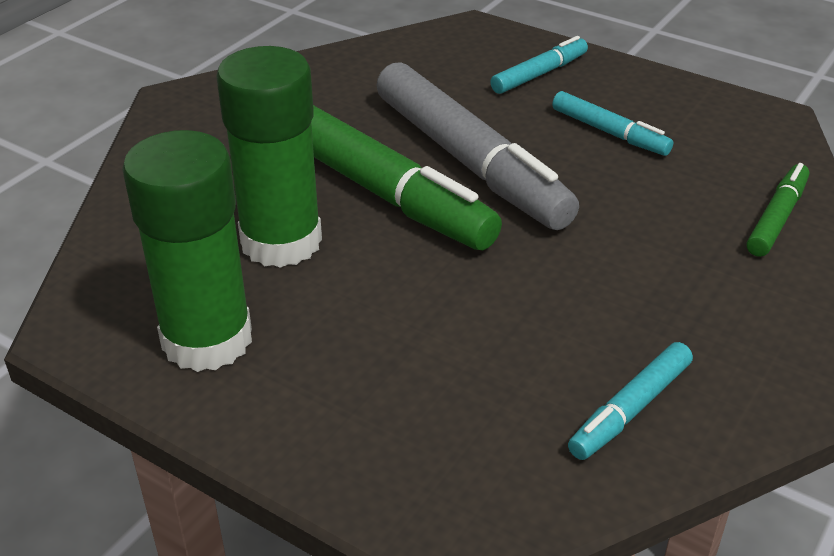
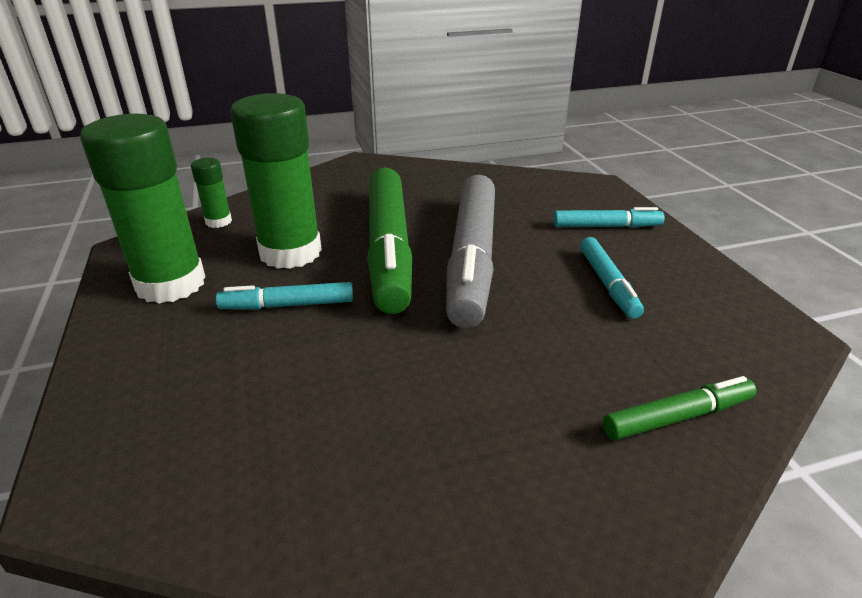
camera: 40 degrees right, 5 degrees down
turquoise marker [568,342,693,460] -> turquoise marker moved to [216,282,353,310]
none -> green glue stick [191,158,232,228]

